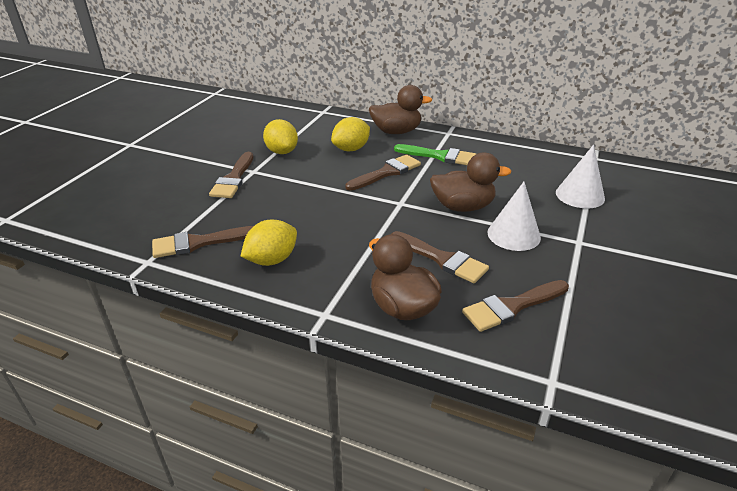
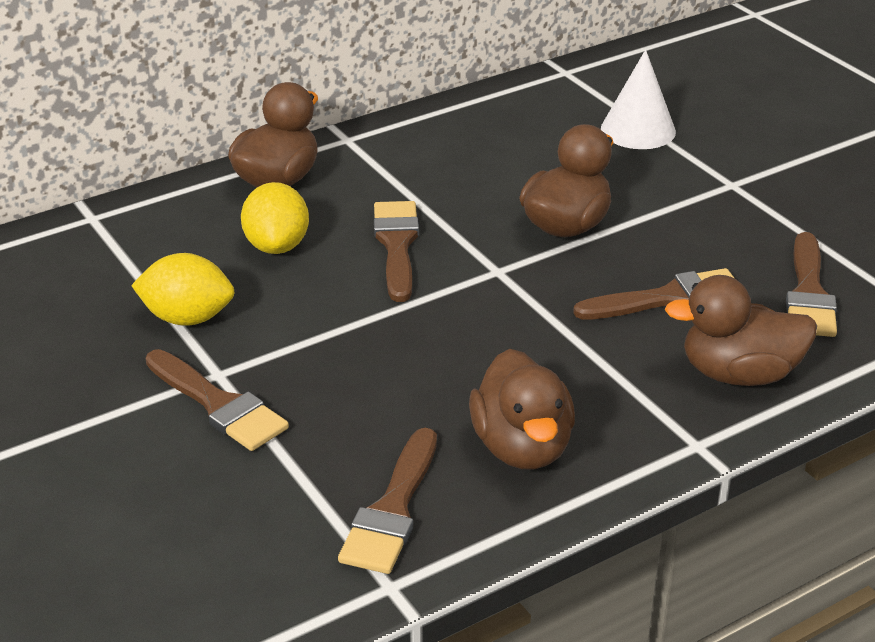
camera: 55 degrees left, 0 degrees up
yellow lemon [241,220,297,266] -> brown duck [469,349,575,470]
green brush [394,144,476,165] -> none
white cone [488,182,541,251] -> none

